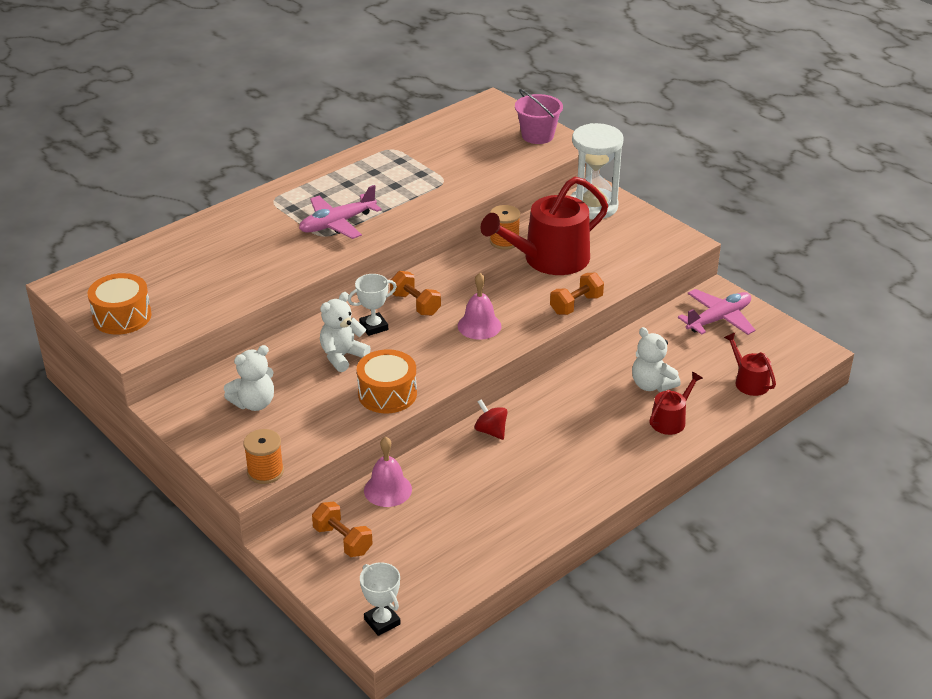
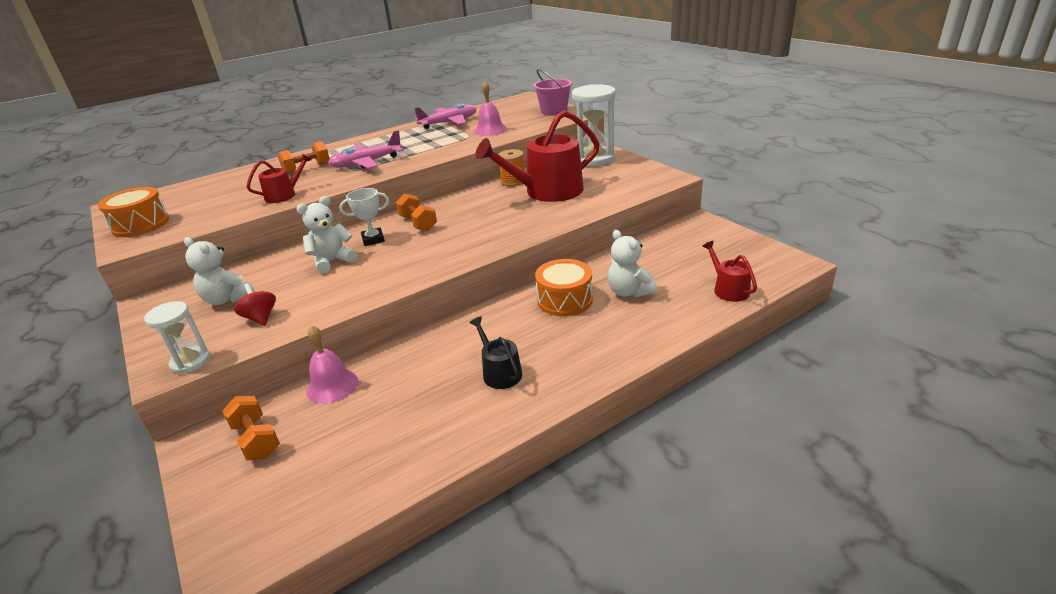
camera: 10 degrees right, 5 degrees down
white teddy bear [224,345,274,411] -> white teddy bear turned 60 degrees clockwise [184,237,255,305]
orange spool [243,429,284,484] -> white hourglass [144,301,210,374]
orange drum [357,349,417,413] -> orange drum moved to [535,259,593,316]
white trophy [360,562,401,636] -> none
pink bell [458,273,501,340] -> pink bell moved to [475,81,507,136]
red spinning top [474,399,507,440] -> red spinning top moved to [234,283,276,326]
orange dumbbell [550,273,604,315] -> orange dumbbell moved to [278,141,330,174]
red watering can [649,372,703,435] -> red watering can moved to [247,154,312,203]
pink plane [678,289,756,335] -> pink plane moved to [414,104,477,129]
none -> black watering can [469,317,522,389]

